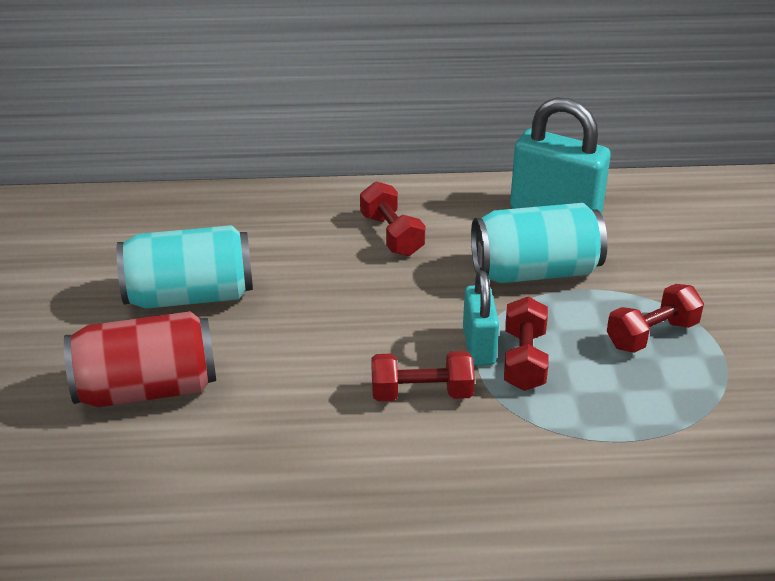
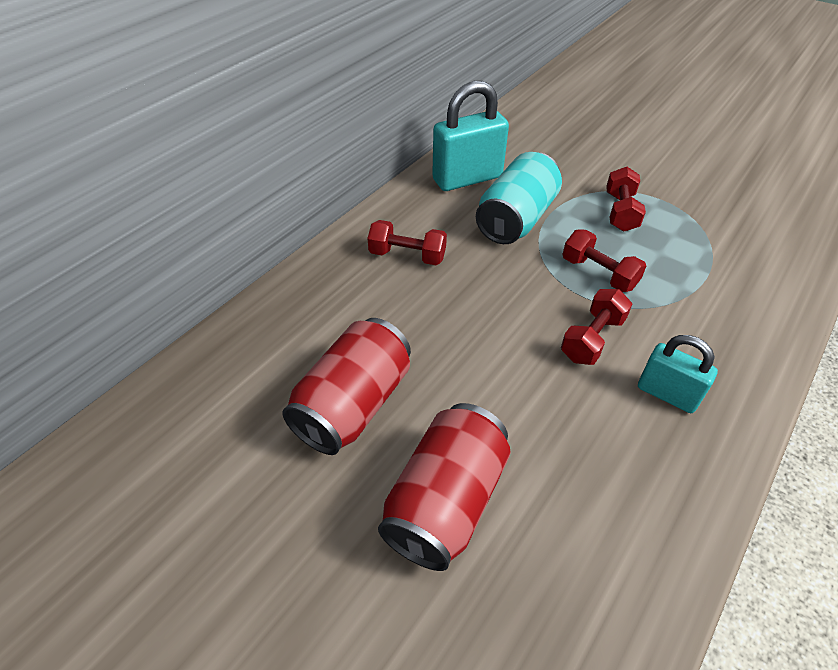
camera: 50 degrees left, 10 degrees up
turquoise can [116,225,253,309] -> red can [282,318,411,455]
turquoise padlock [463,270,499,366] -> turquoise padlock moved to [638,335,718,413]

